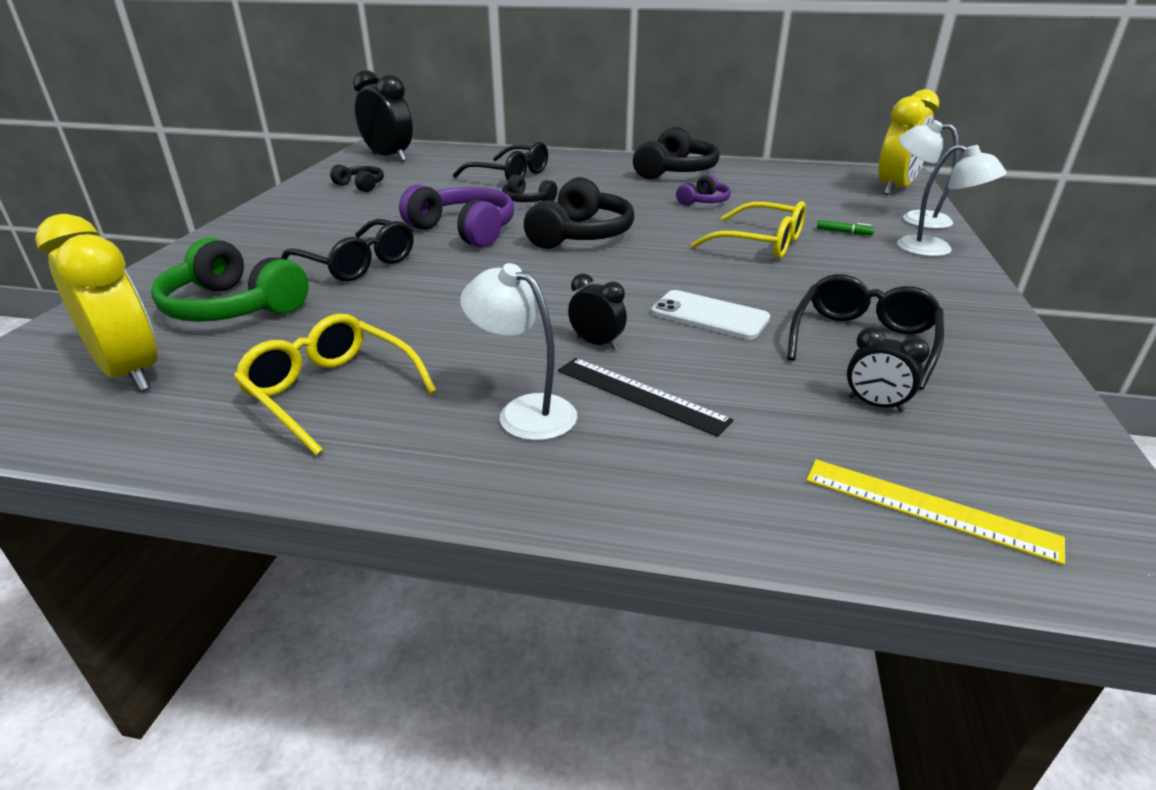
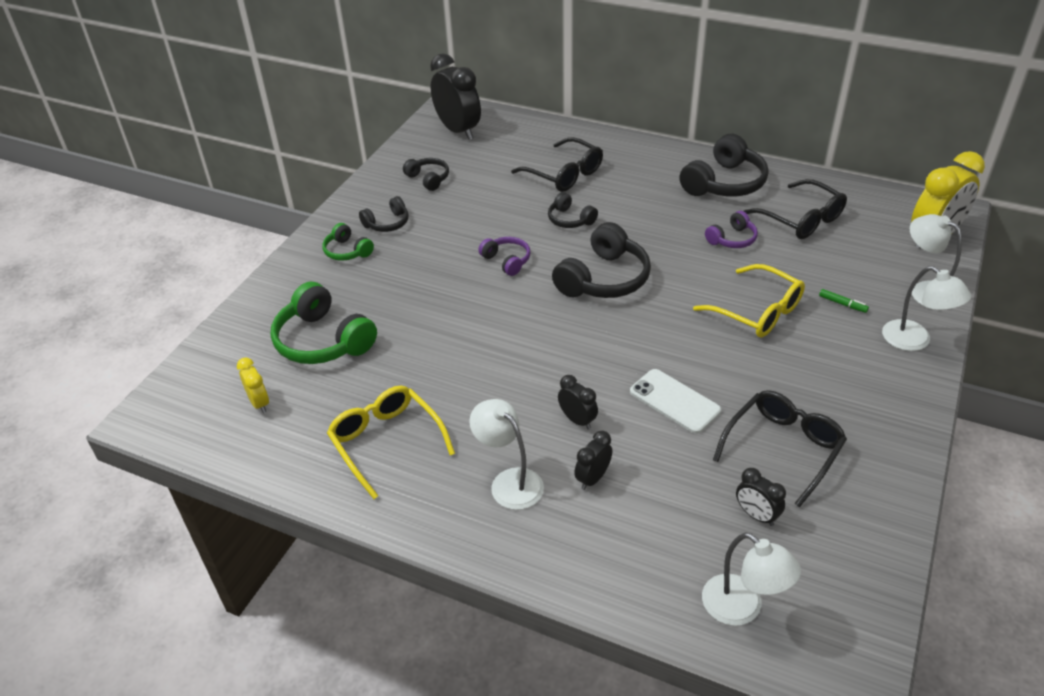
camera: 15 degrees right, 10 degrees up
yellow clock [35,214,158,392] -> yellow clock [237,357,269,413], size x0.49
black glasses [281,219,414,282] -> black glasses moved to [744,179,847,239]
purple headphones [399,184,514,248] -> purple headphones [478,237,530,276], size x0.54
black ruler [558,358,733,437] -> black clock [574,431,612,490]
yellow ruler [806,459,1065,565] -> white lamp [702,532,801,626]
none -> green headphones [322,223,374,261]
none -> black headphones [359,196,409,232]

